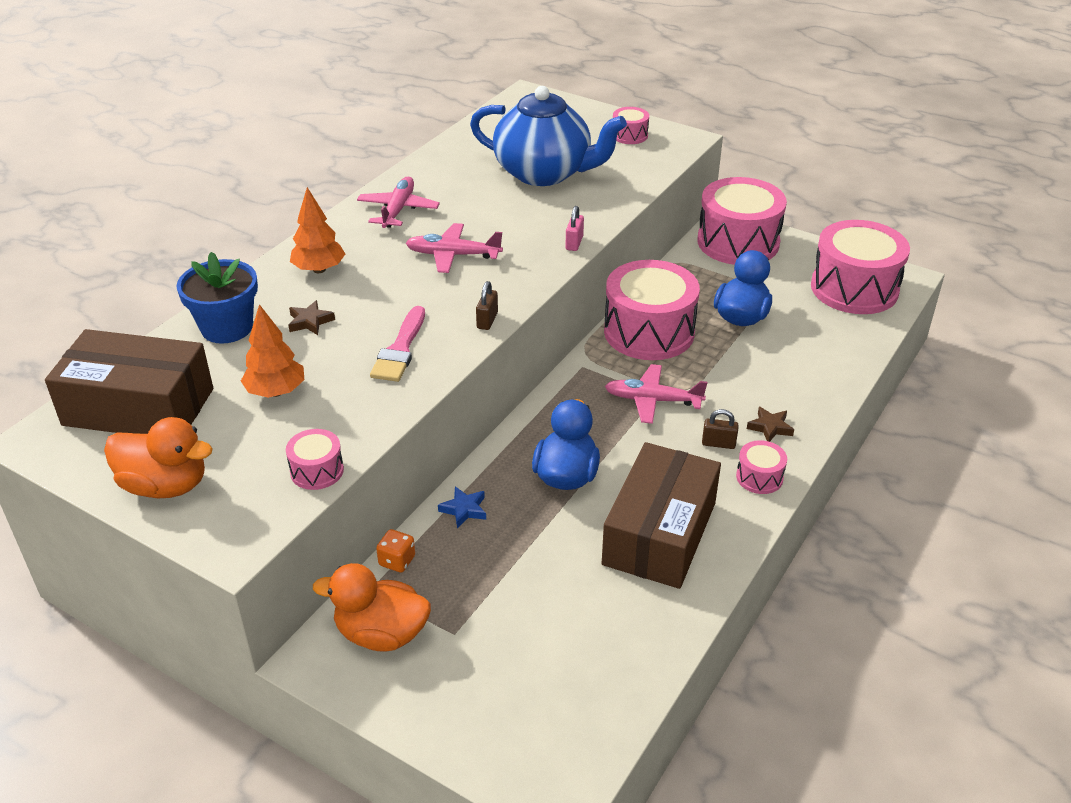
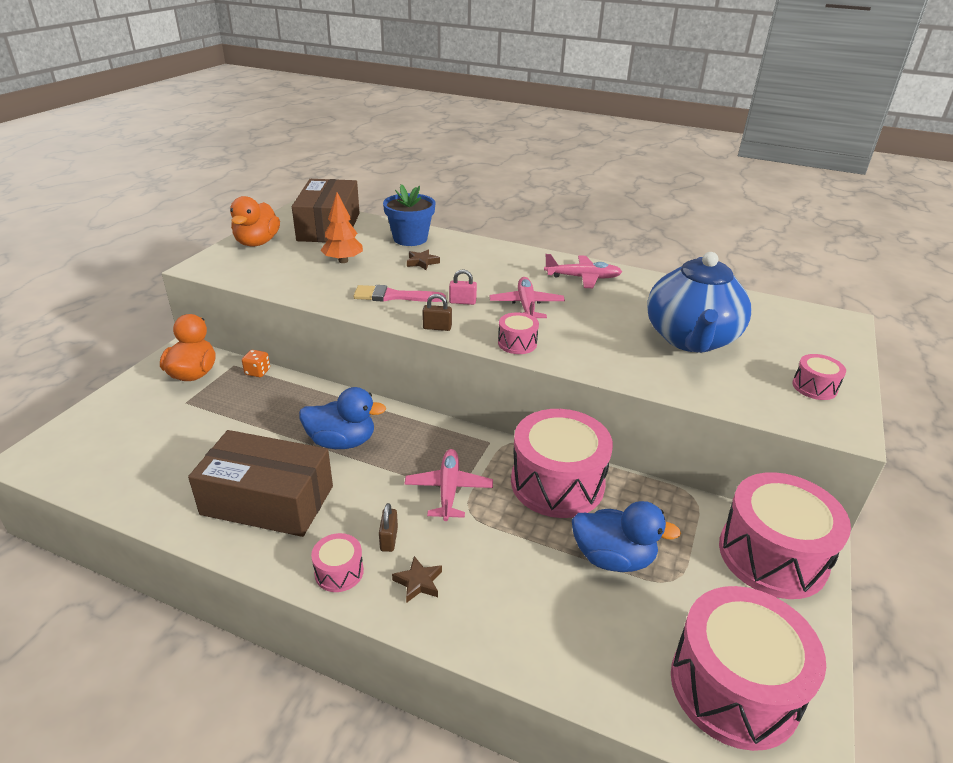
camera: 80 degrees right, 5 degrees down
pink drum [286,429,344,490] -> pink drum moved to [498,312,539,354]
orange tree [290,187,345,273] -> none
blue star [438,486,486,528] -> none
pink padlock [566,206,584,251] -> pink padlock moved to [449,269,477,305]

